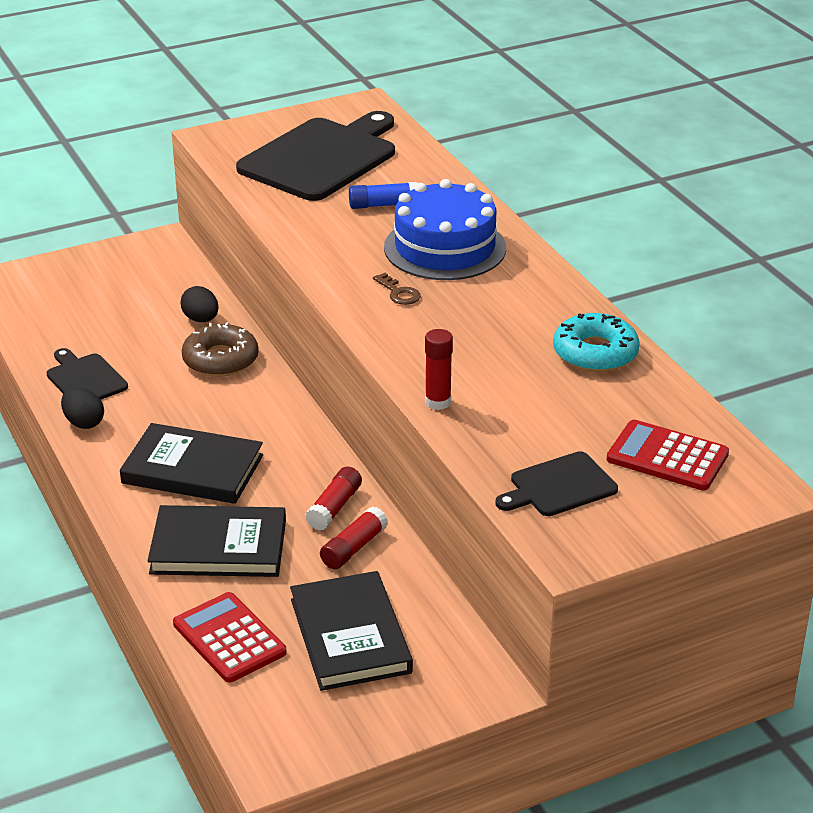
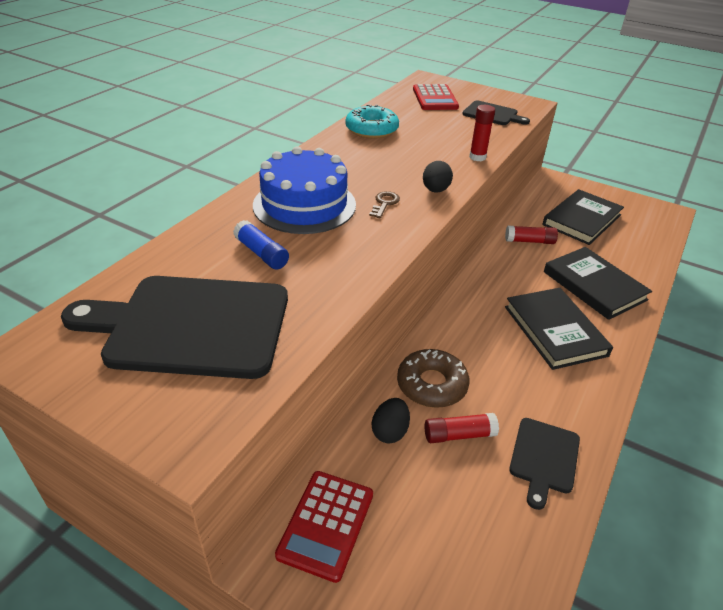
camera: 125 degrees left, 5 degrees up
black egg [61,388,104,429] -> black egg moved to [423,161,453,193]
red calculator [173,592,287,683] -> red calculator moved to [275,471,373,583]
red glue stick [305,467,362,530] -> red glue stick moved to [424,413,499,443]

